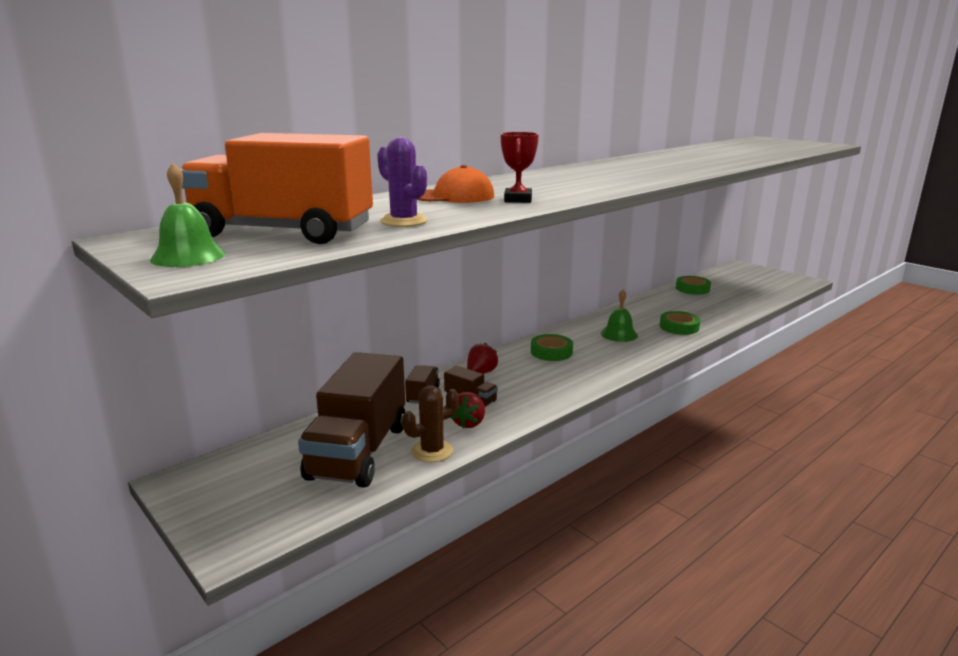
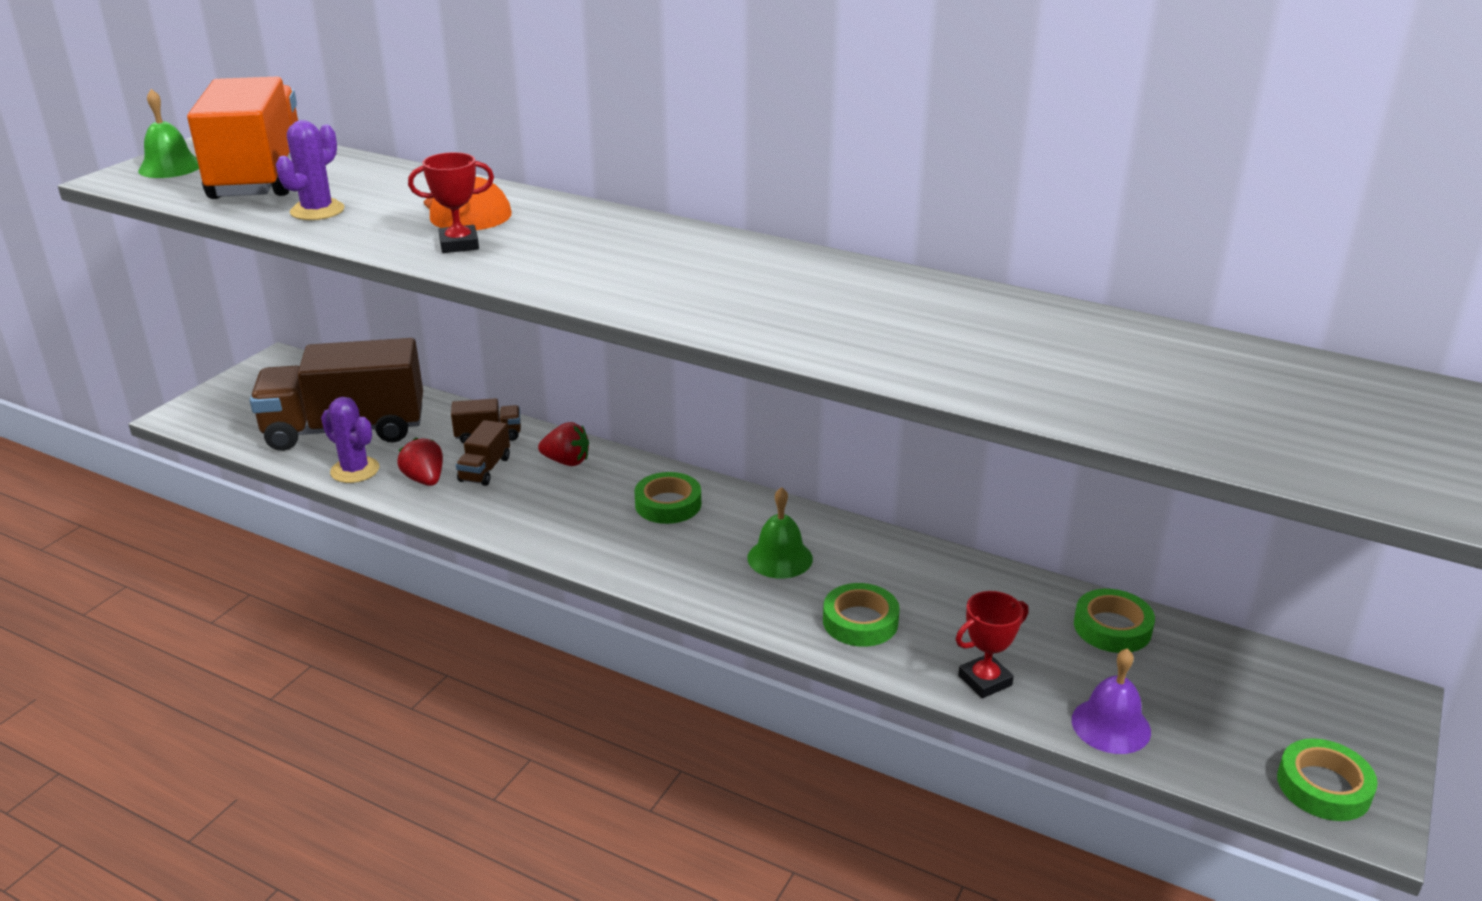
camera: 70 degrees right, 10 degrees up
brown cactus [402,385,459,462] -> purple cactus [321,397,379,483]
red strawberry [450,392,485,428] -> red strawberry turned 60 degrees clockwise [397,438,443,486]
none -> red trophy [956,591,1029,698]
none -> purple bell [1072,648,1151,754]
none -> green tape [1277,738,1378,821]

